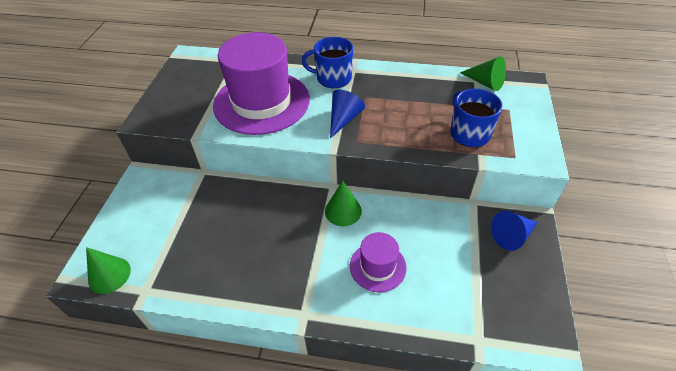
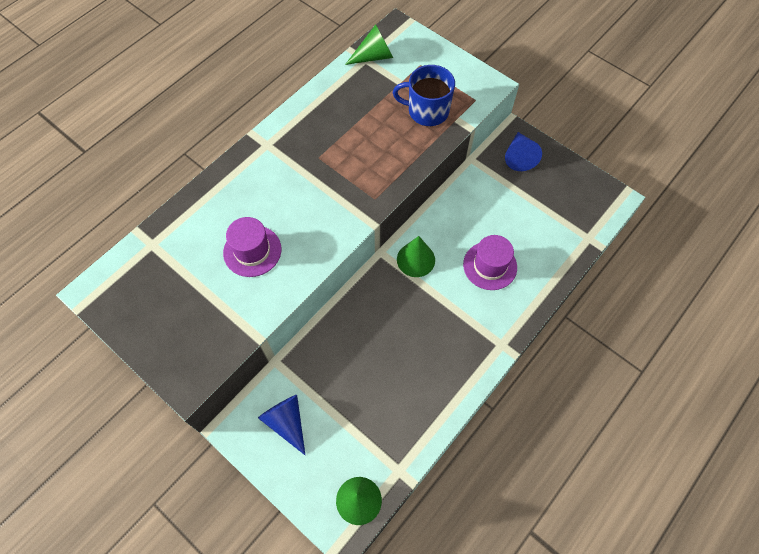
camera: 60 degrees left, 15 degrees up
purple hat [213,32,310,135] -> purple hat [223,217,281,277], size x0.48
blue mug [302,37,353,88] -> none
blue cone [330,90,365,138] -> blue cone moved to [258,395,305,455]

